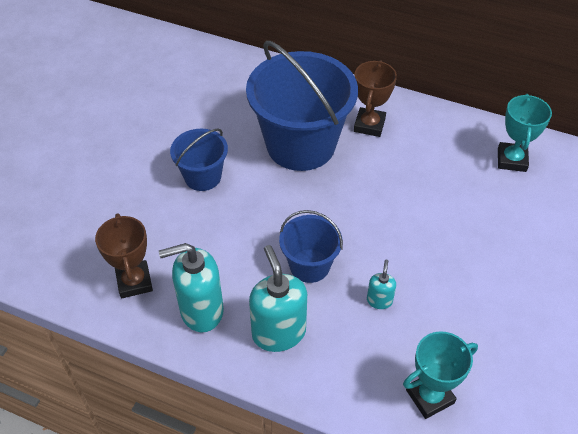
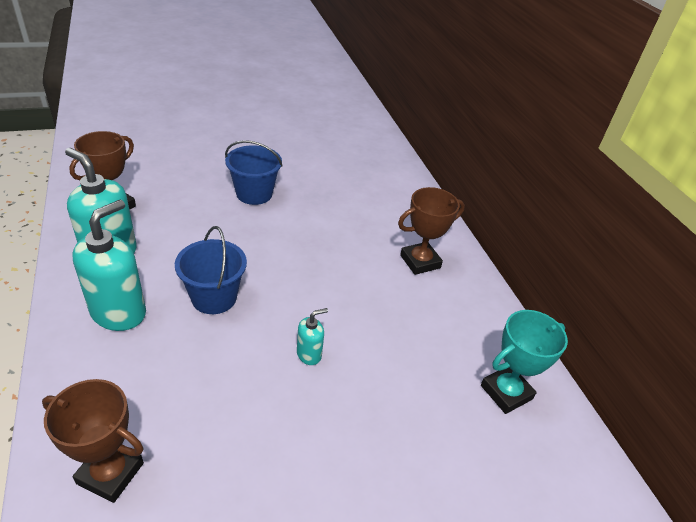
camera: 45 degrees right, 10 degrees down
blue bucket [246,41,358,171] -> none
turquoise soap dispenser [367,260,396,309] -> turquoise soap dispenser moved to [297,308,328,365]
turquoise trophy [403,331,478,419] -> brown trophy [42,379,144,503]

